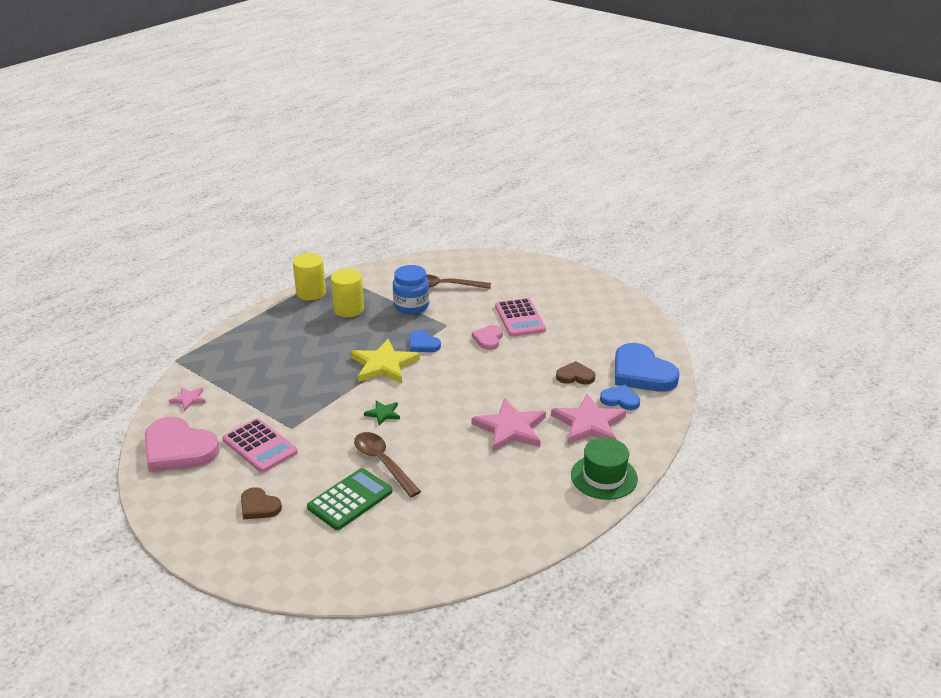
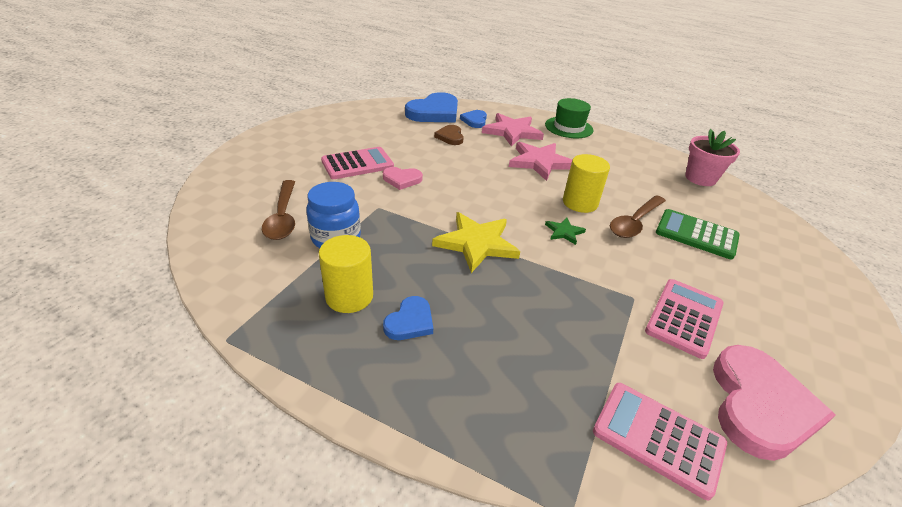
camera: 105 degrees left, 5 degrees up
pink star [169,387,206,411] -> pink calculator [593,383,727,500]
brown heart [241,487,282,519] -> none
yellow cylinder [293,253,326,301] -> yellow cylinder moved to [563,154,610,213]
blue heart [409,330,441,352] -> blue heart moved to [383,296,433,340]
none -> pink flower pot [685,129,740,186]

